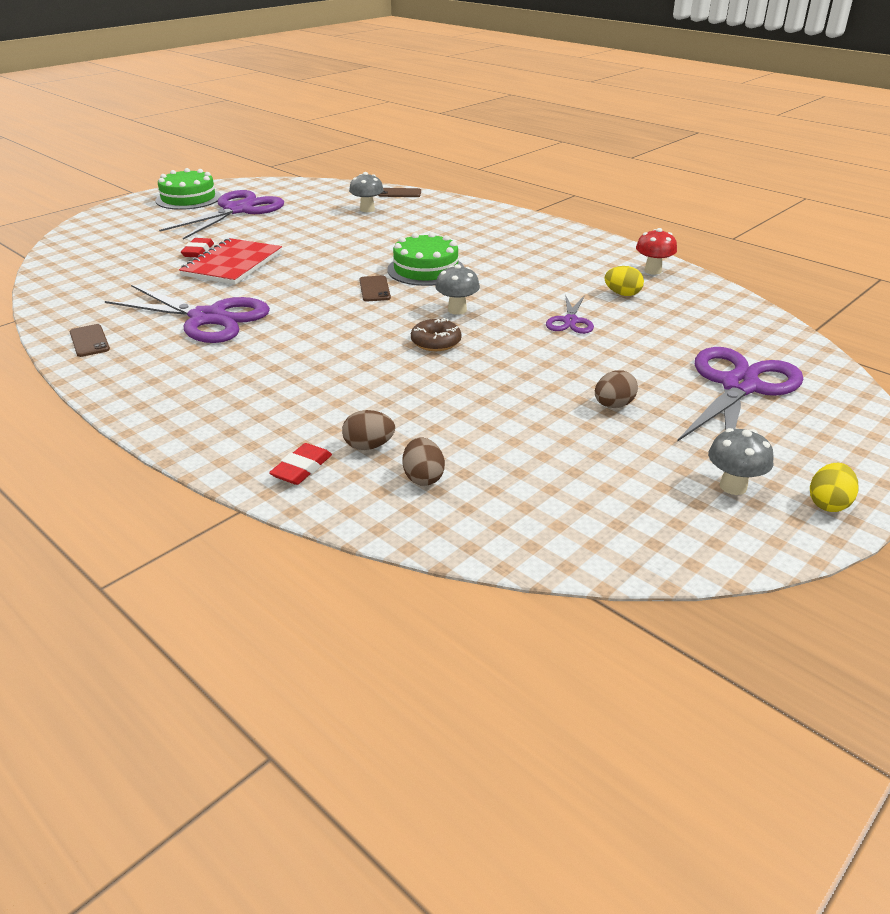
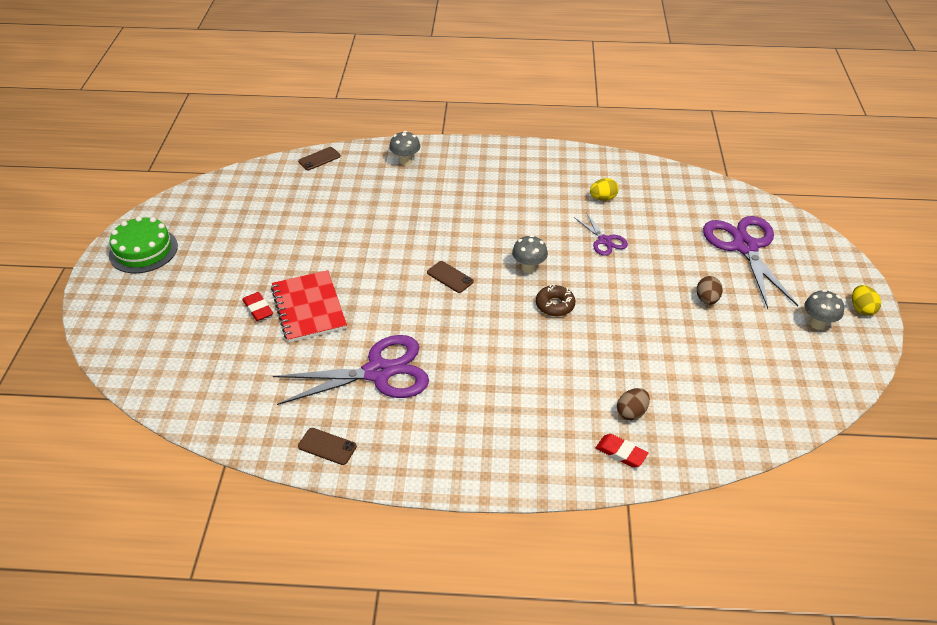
camera: 40 degrees left, 10 degrees up
purple scissors [159,190,284,240] -> none
red eraser [269,443,332,485] -> red eraser turned 45 degrees counterclockwise [596,434,648,468]
grey mushroom [349,172,384,212] -> grey mushroom moved to [389,131,420,165]
green cake [387,232,464,286] -> none
brown egg [403,437,445,486] -> none
red mushroom [636,228,677,275] -> none

